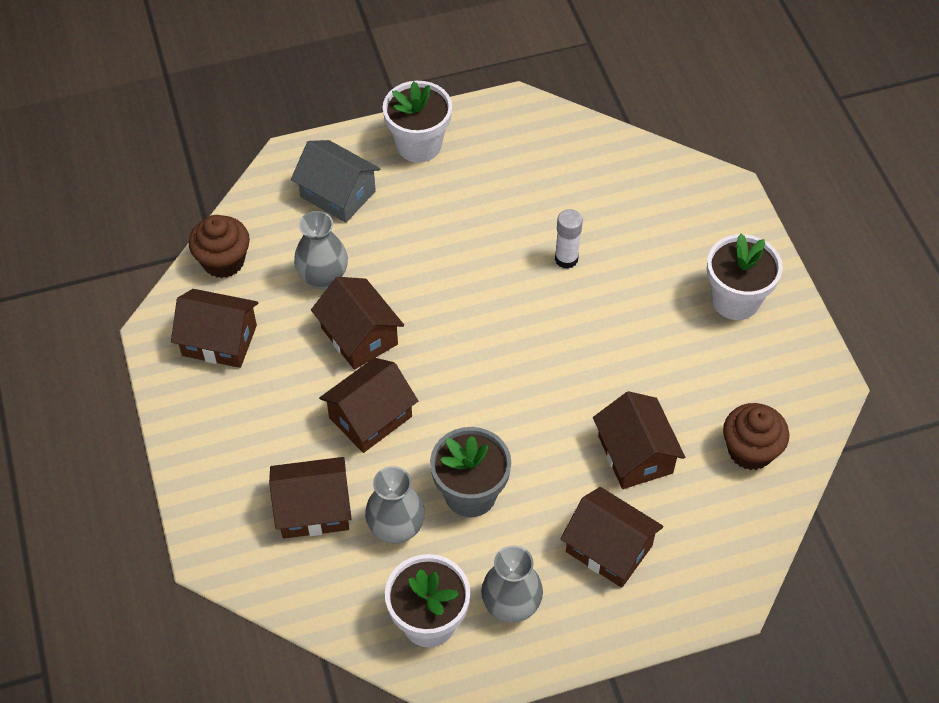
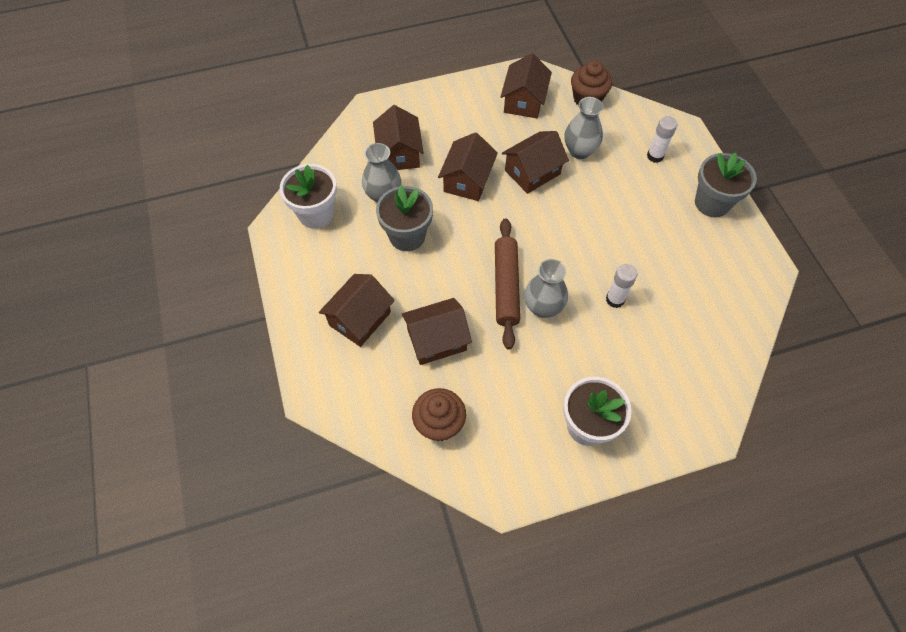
camera: 90 degrees right, 5 degrees up
grey house [291,140,380,223] -> white glue stick [647,116,677,163]
brown house [319,358,418,453] -> brown house turned 60 degrees clockwise [438,132,498,201]
white flower pot [383,81,452,163] -> grey flower pot [695,152,757,217]
grey vase [481,545,543,623] -> grey vase moved to [524,259,568,318]
none -> brown rolling pin [495,218,520,349]

